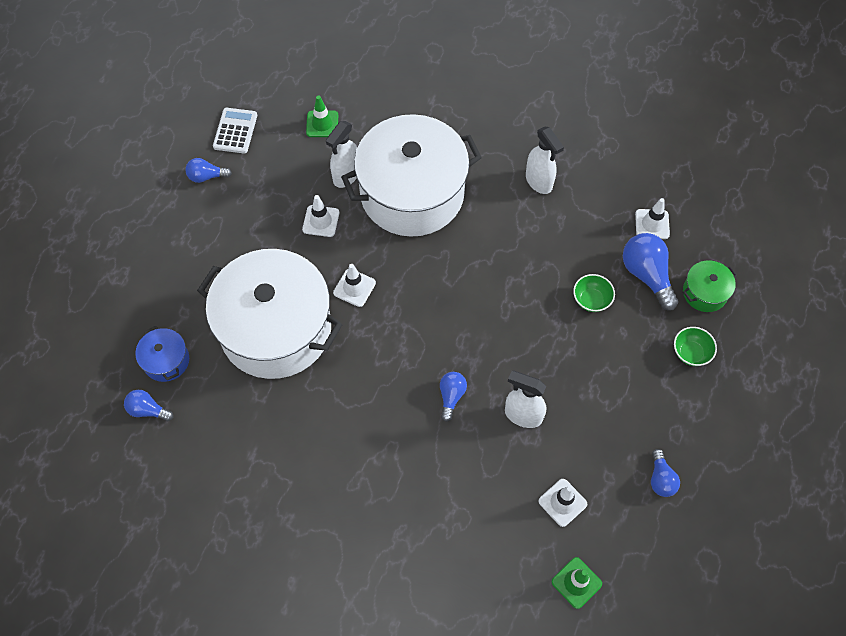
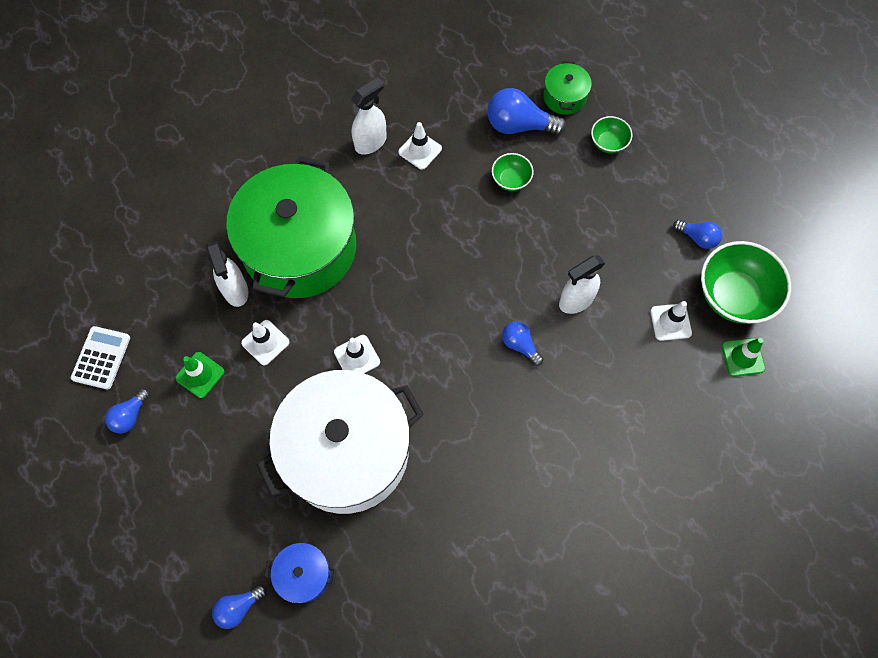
camera: 55 degrees left, 5 degrees up
blue light bulb [124,390,173,421] -> blue light bulb moved to [212,585,267,629]
white calculator [213,108,257,153] -> white calculator turned 60 degrees clockwise [71,326,130,390]
green traffic cone [306,95,338,137] -> green traffic cone moved to [175,352,225,398]
white pot [341,114,482,237] -> green pot [226,156,356,298]
white spray bottle [526,126,564,194] -> white spray bottle turned 45 degrees counterclockwise [351,77,387,155]
white traffic cone [635,198,670,239] -> white traffic cone moved to [398,122,442,170]
none -> green bowl [701,241,791,324]

